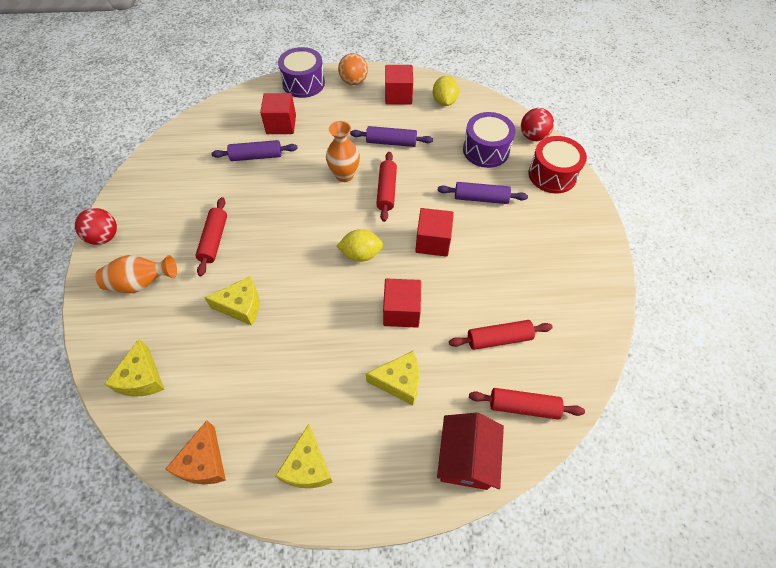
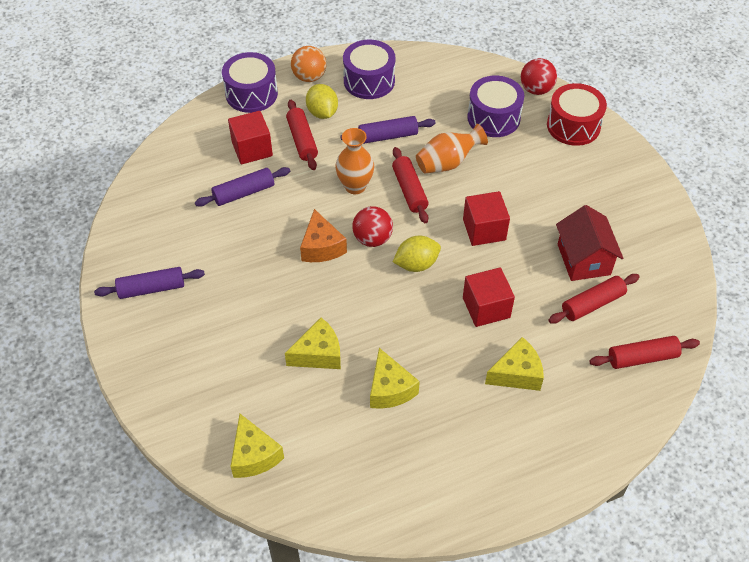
camera: 20 degrees left, 5 degrees down
red ball [75,208,117,245] -> red ball moved to [352,206,393,247]
orange vase [95,255,177,293] -> orange vase moved to [416,124,488,174]
orange cheese [165,420,226,484] -> orange cheese moved to [300,209,347,262]
red rolling pin [195,197,227,276] -> red rolling pin moved to [286,100,318,170]
yellow cheese [276,424,333,488] -> yellow cheese moved to [370,348,420,409]
red cube [385,65,413,105] -> purple drum [343,40,396,99]
yellow lemon [433,76,459,106] -> yellow lemon moved to [306,84,338,119]
purple rolling pin [437,182,528,204] -> purple rolling pin moved to [94,267,205,299]
red house [437,413,504,490] -> red house moved to [556,205,623,281]

